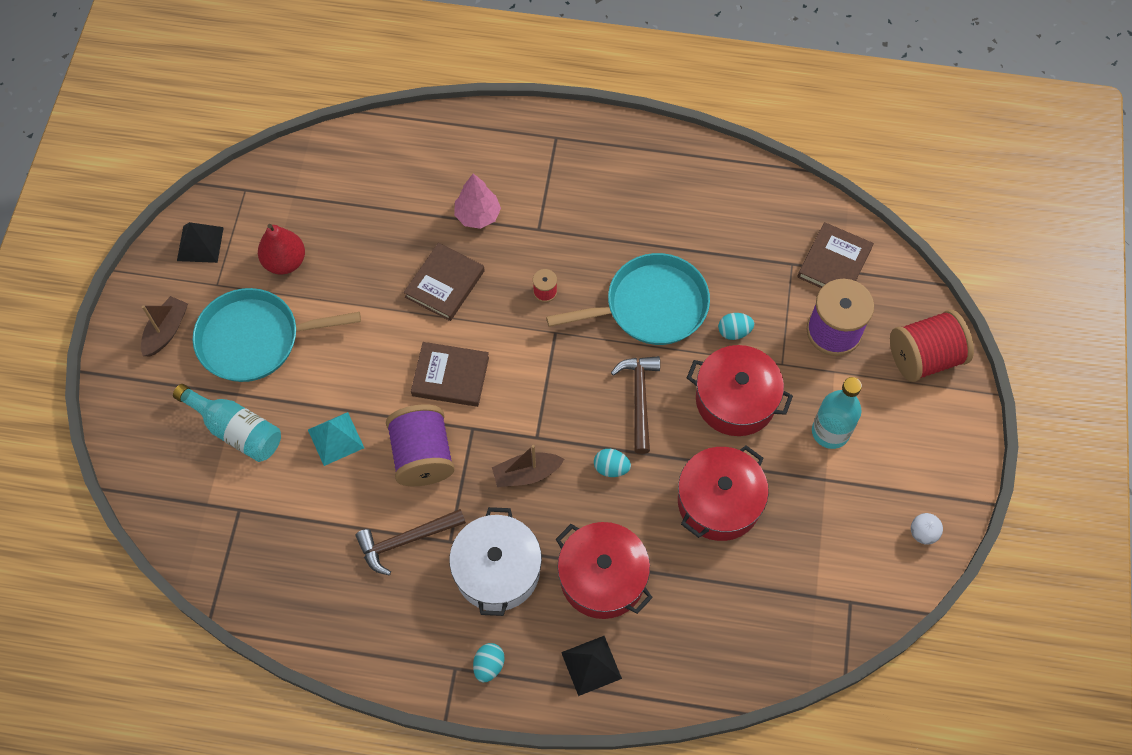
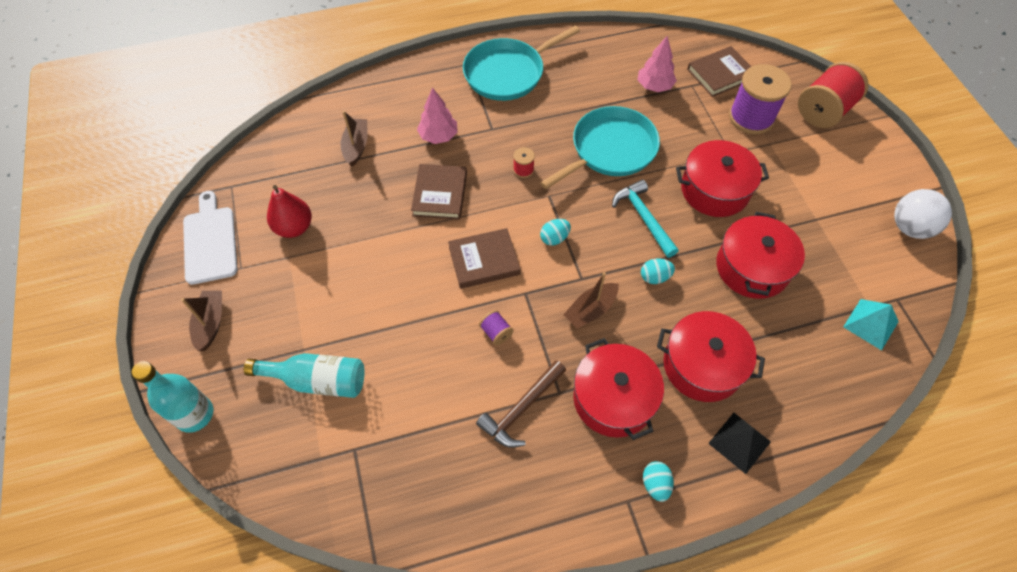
camera: 25 degrees left, 5 degrees down
black pyramid [177,222,224,263] -> white cutting board [183,191,238,285]
turquoise pan [193,288,361,382] -> turquoise pan moved to [463,25,580,101]
turquoise pyramid [308,412,364,466] -> turquoise pyramid moved to [843,299,899,350]
purple spool [386,404,455,486] -> purple spool [479,310,513,345], size x0.44
white pot [449,507,542,616] -> red pot [573,338,664,440]
brown hammer [611,356,660,454] -> turquoise hammer [612,180,679,258]
turquoise egg [718,313,754,340] -> turquoise egg moved to [540,219,571,246]
brown book [797,222,874,288] -> brown book turned 60 degrees clockwise [687,46,751,97]
turquoise bottle [812,377,862,449] -> turquoise bottle moved to [131,361,213,433]
white ball [911,513,943,545] -> white ball [894,189,952,239], size x1.84
none -> brown boat [340,111,368,167]
none -> pink tree [637,36,677,92]

